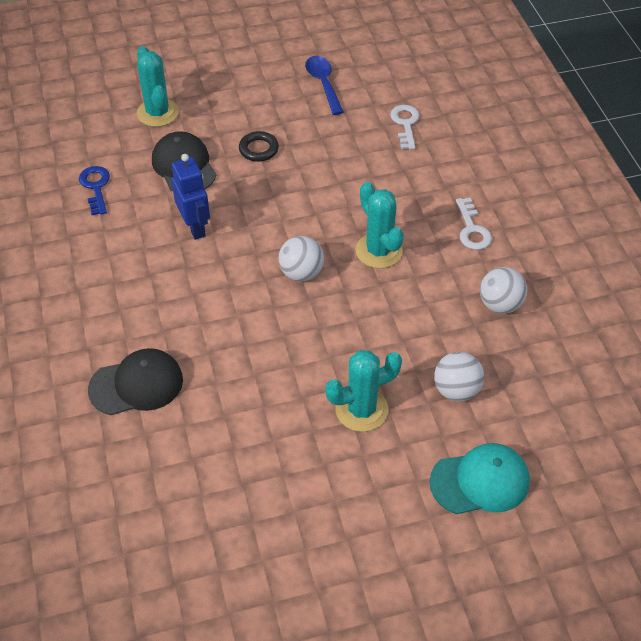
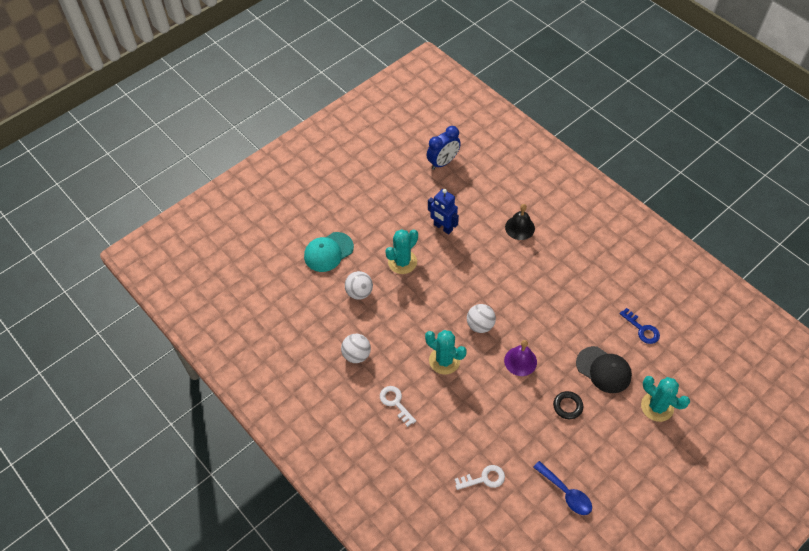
camera: 155 degrees right, 5 degrees up
black cap [88,348,183,415] -> black bell [505,204,535,240]
blue robot [171,154,210,240] -> blue robot moved to [428,189,459,234]
white key [390,105,420,150] -> white key turned 75 degrees counterclockwise [455,465,505,490]
none -> blue clock [427,126,461,170]
none -> purple bell [504,340,537,376]

